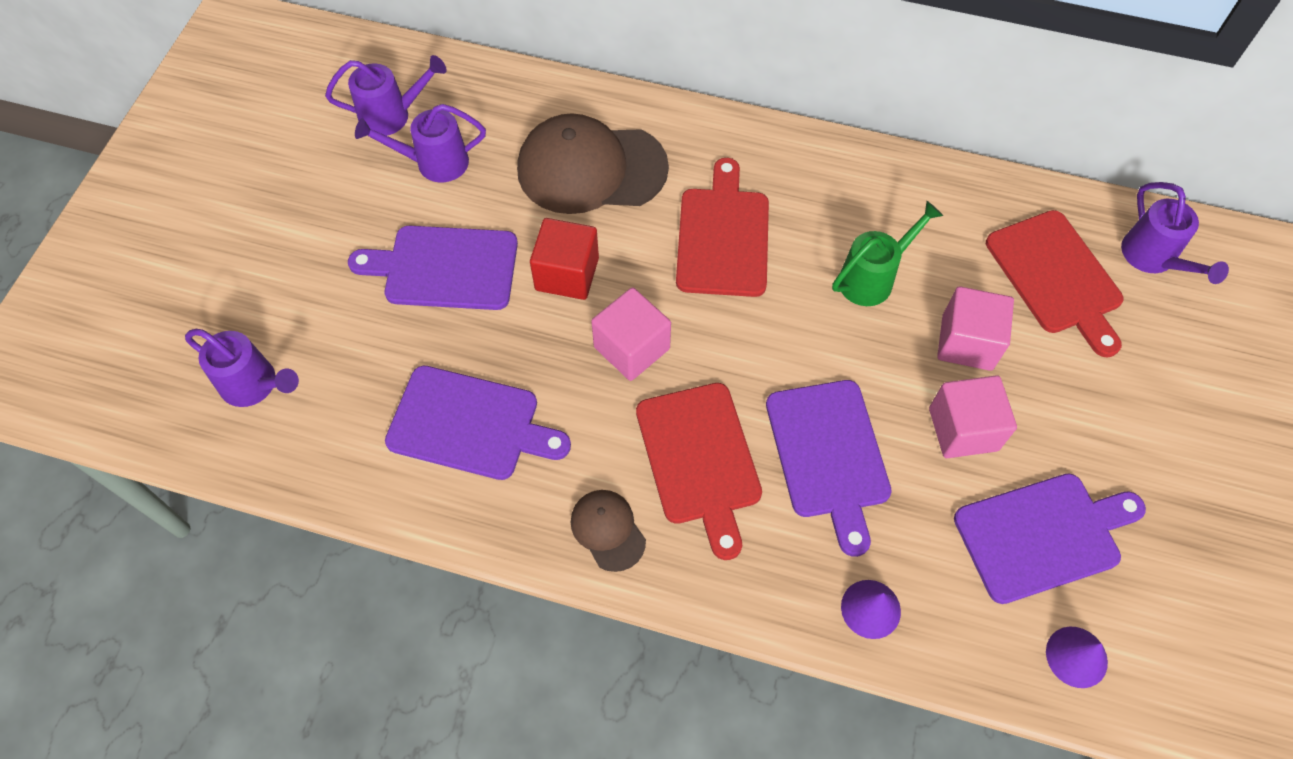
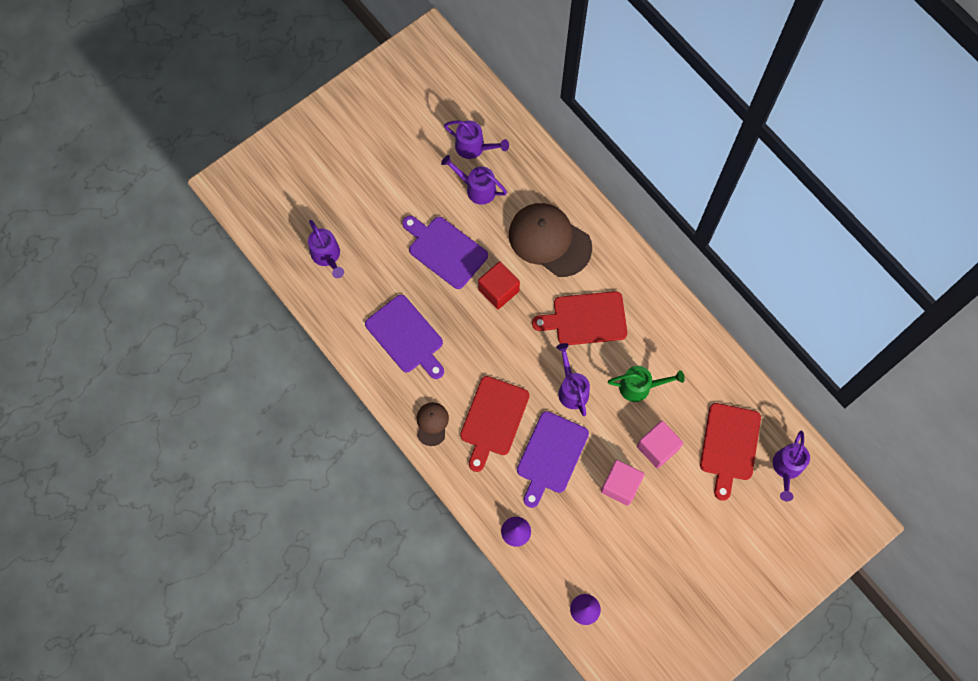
camera: 35 degrees right, 10 degrees up
pink cube [591,287,671,381] -> none
red cutting board [676,158,769,297] -> red cutting board turned 135 degrees counterclockwise [532,291,627,345]
purple cutting board [954,473,1146,604] -> none
none -> purple watering can [556,343,590,416]

